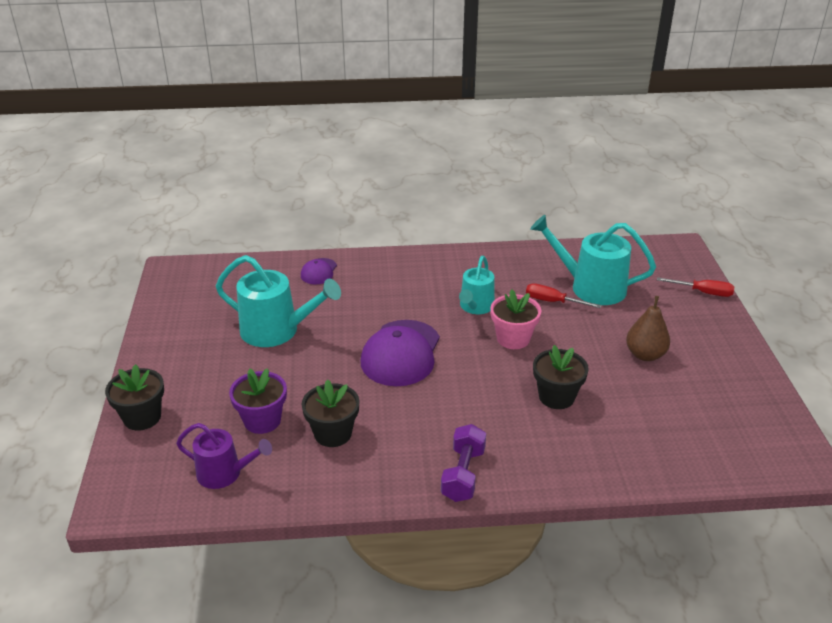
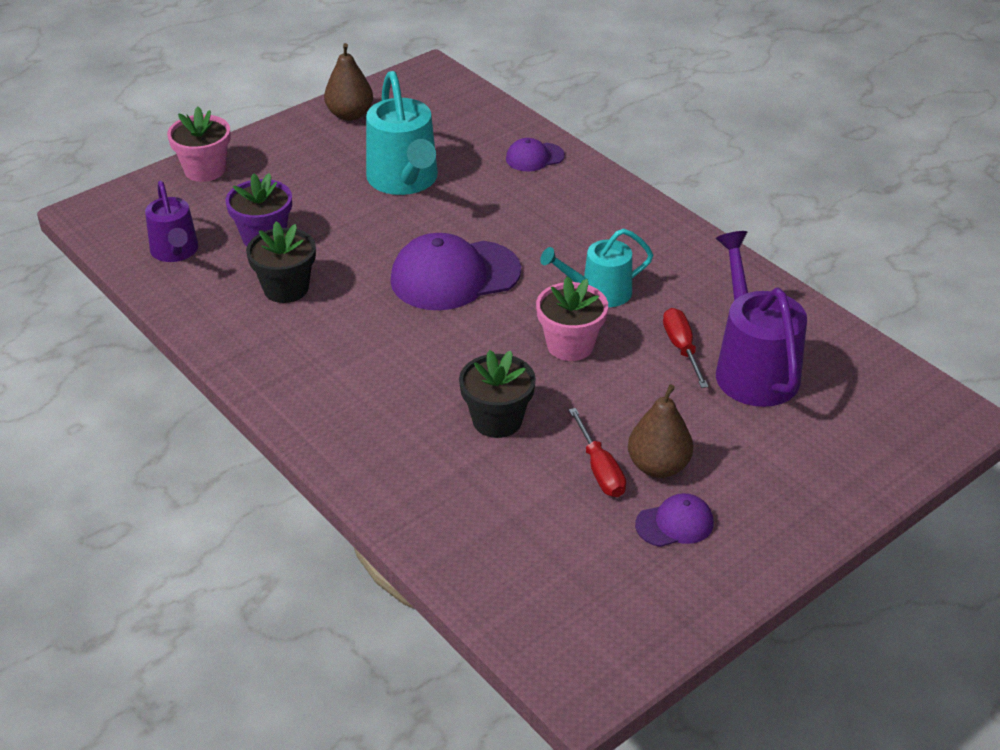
camera: 55 degrees right, 5 degrees up
black flower pot [105,364,164,431] -> pink flower pot [167,107,231,182]
purple dumbbell [441,424,486,502] -> none
turquoise watering can [530,215,656,305] -> purple watering can [716,231,807,407]
red screwdriver [657,277,734,297] -> red screwdriver moved to [569,408,626,497]
none -> brown pear [324,43,373,121]
none -> purple cap [635,493,714,547]

